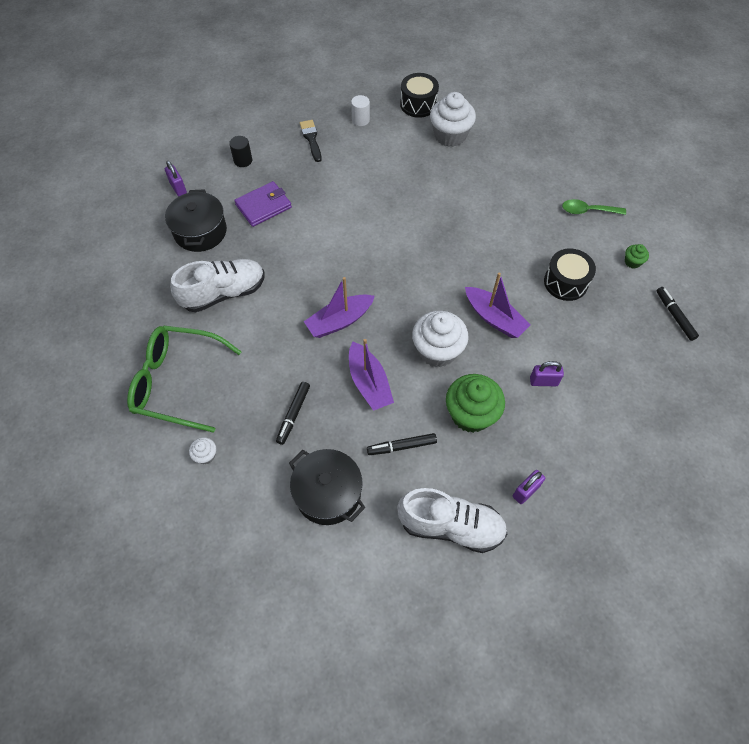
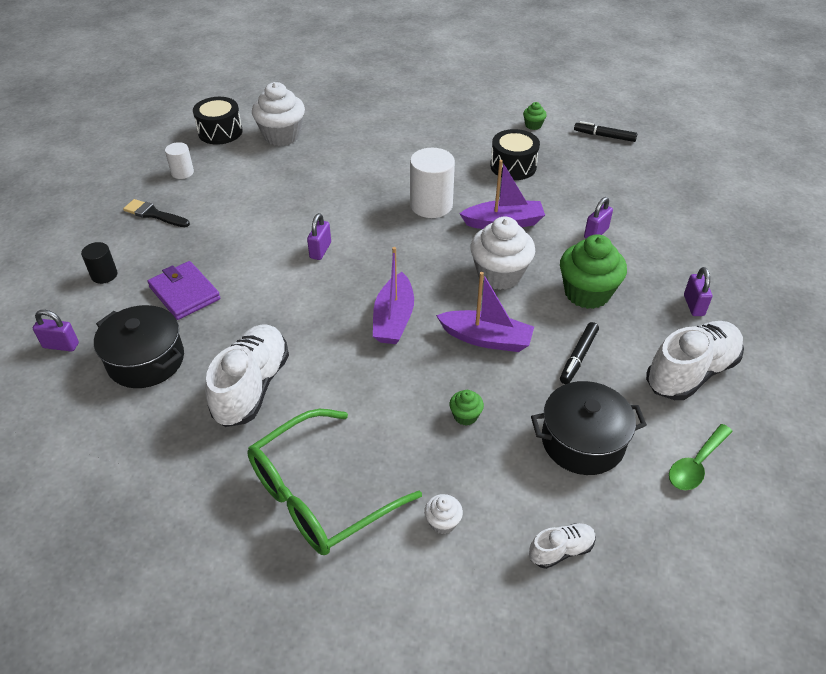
camera: 50 degrees left, 15 degrees down
purple wallet [234,181,292,227] -> purple wallet turned 45 degrees counterclockwise [147,261,220,320]
black marker [276,382,310,445] -> green cupcake [449,390,484,426]
green spoon [562,199,626,215] -> green spoon moved to [669,424,733,490]
none -> purple padlock [307,213,331,260]
none -> white cylinder [410,148,455,218]
none -> white shoe [529,523,596,569]

